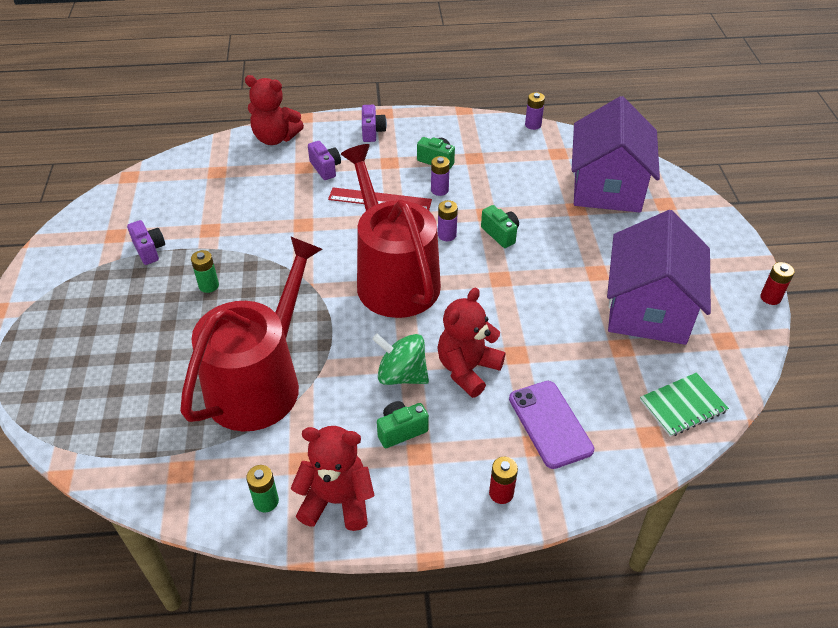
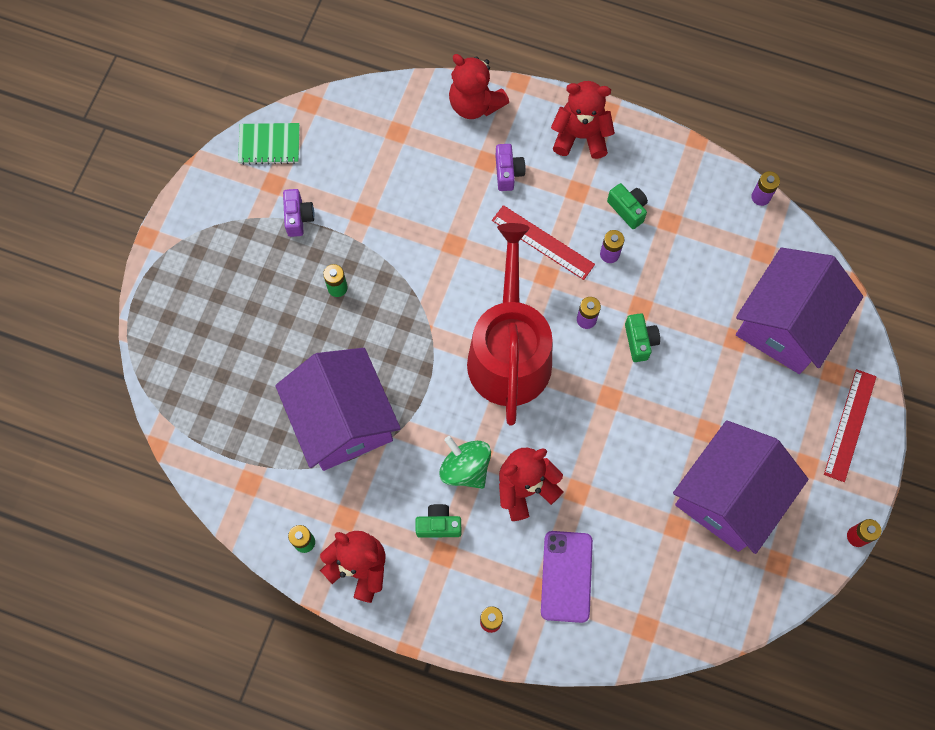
camera: 25 degrees right, 25 degrees up
red watering can [180,236,322,431] -> purple house [275,348,401,471]
purple camera [362,105,387,142] -> red teddy bear [551,81,615,159]
green notebook [640,373,729,437] -> green notebook moved to [238,123,300,165]
none -> red ruler [824,369,877,482]

